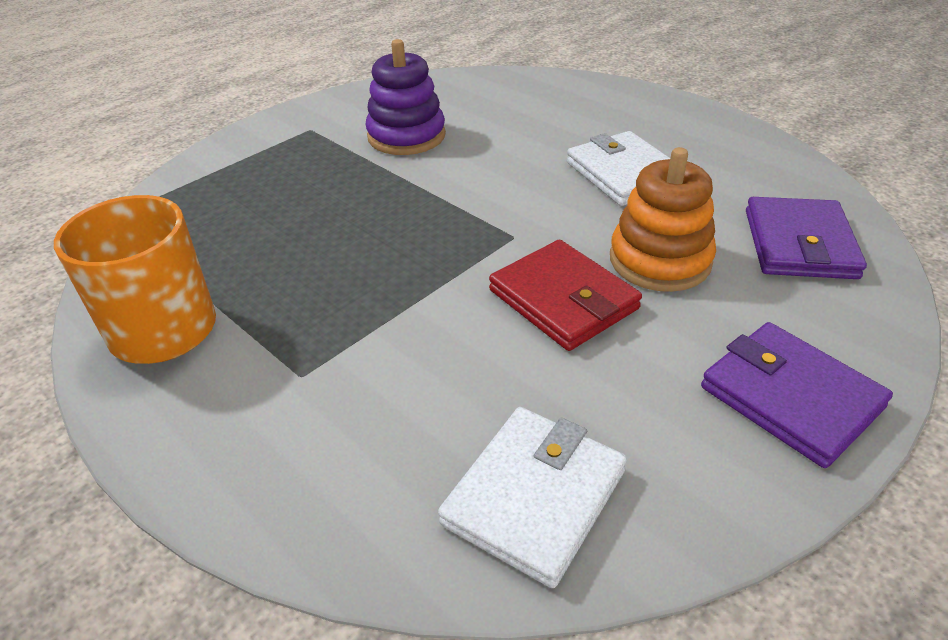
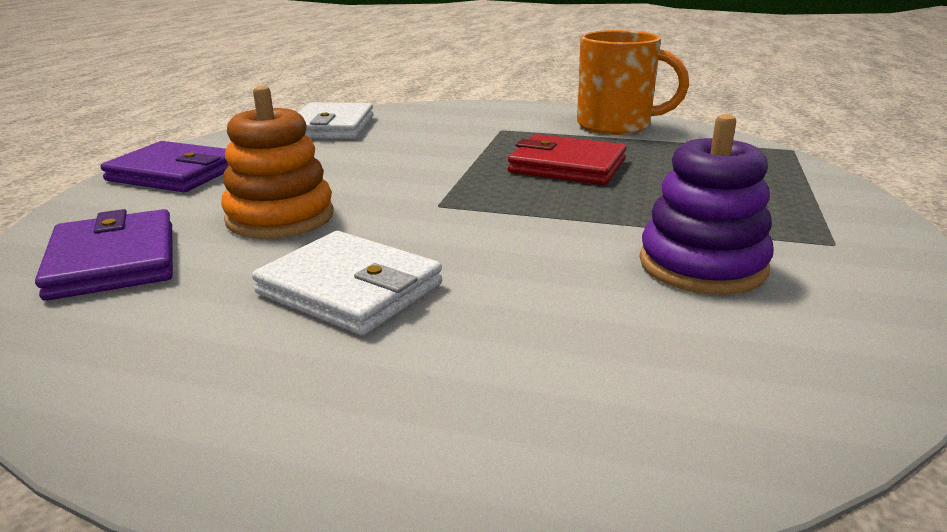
camera: 150 degrees right, 15 degrees down
red wallet [489,240,642,351] -> red wallet moved to [508,134,627,185]

